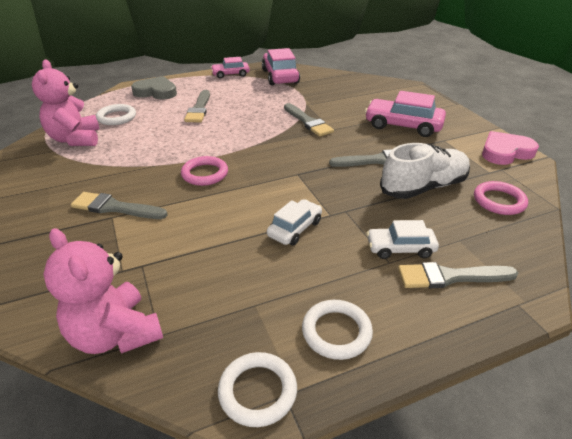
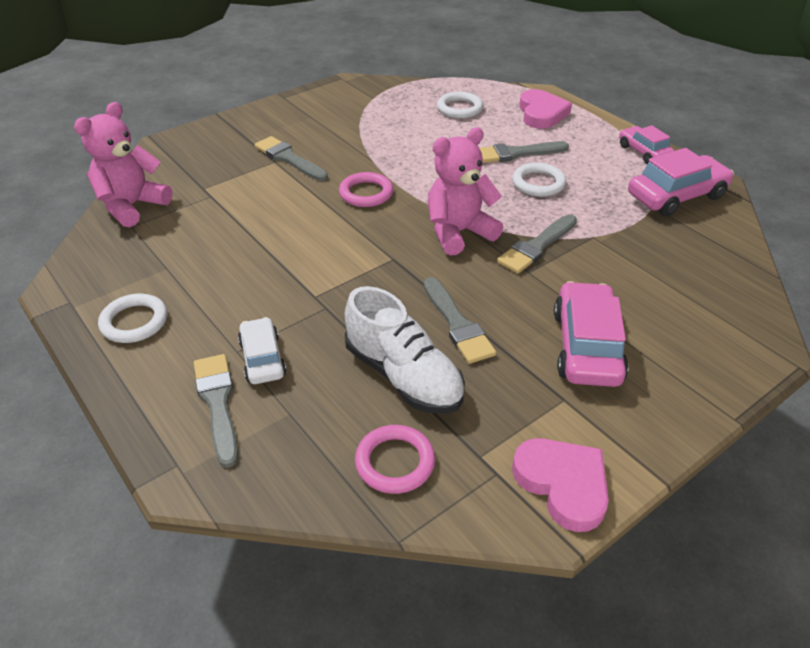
camera: 75 degrees right, 5 degrees up
pink teddy bear [32,60,100,146] -> pink teddy bear moved to [428,127,503,256]
grey brush [71,192,168,219] -> grey brush turned 45 degrees counterclockwise [254,136,328,181]
grey heart [131,76,177,100] -> pink heart [519,89,572,129]
white ring [218,352,297,427] -> white ring moved to [512,163,566,197]
white car [267,199,322,246] -> none

